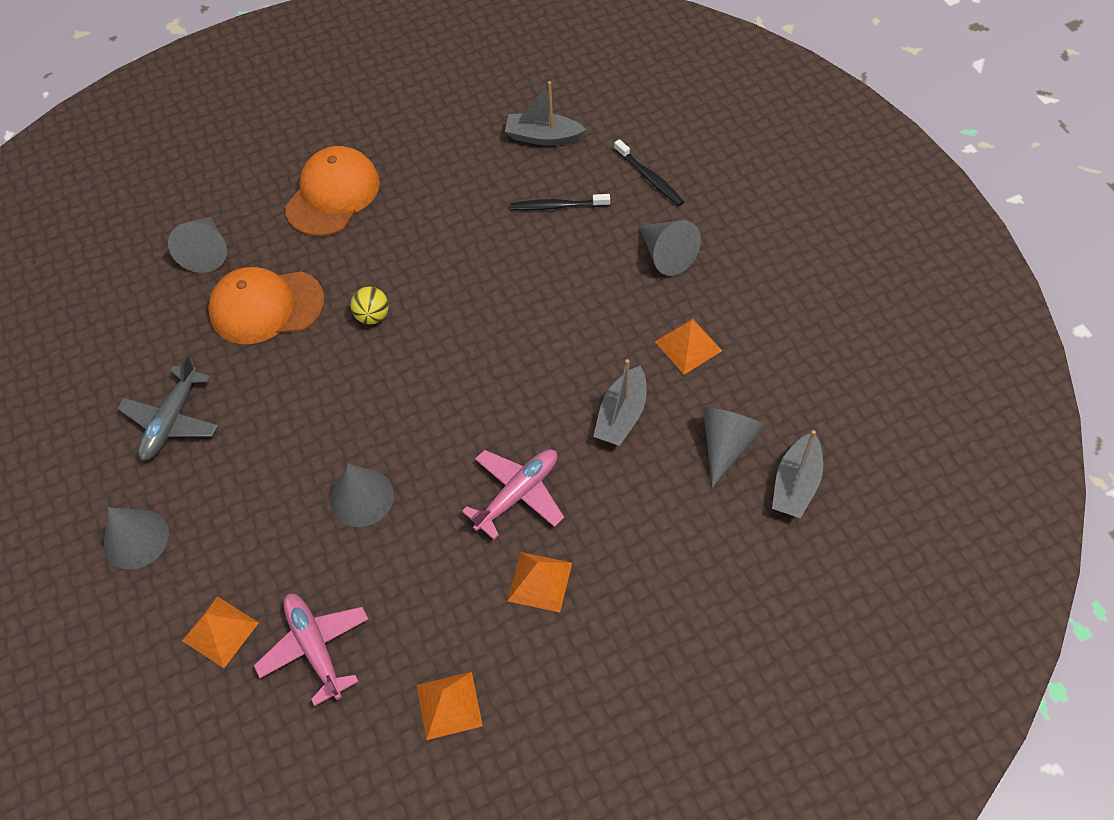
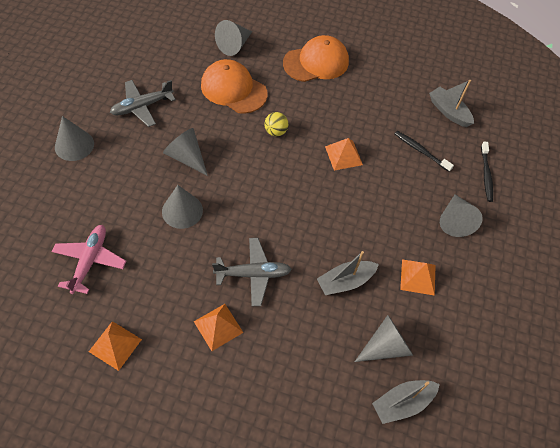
camera: 35 degrees right, 0 degrees up
orange pyramid [182,596,259,668] -> orange pyramid moved to [325,138,363,171]
pink plane [462,449,564,540] -> grey plane [212,238,292,306]
none -> grey cone [163,128,208,176]

